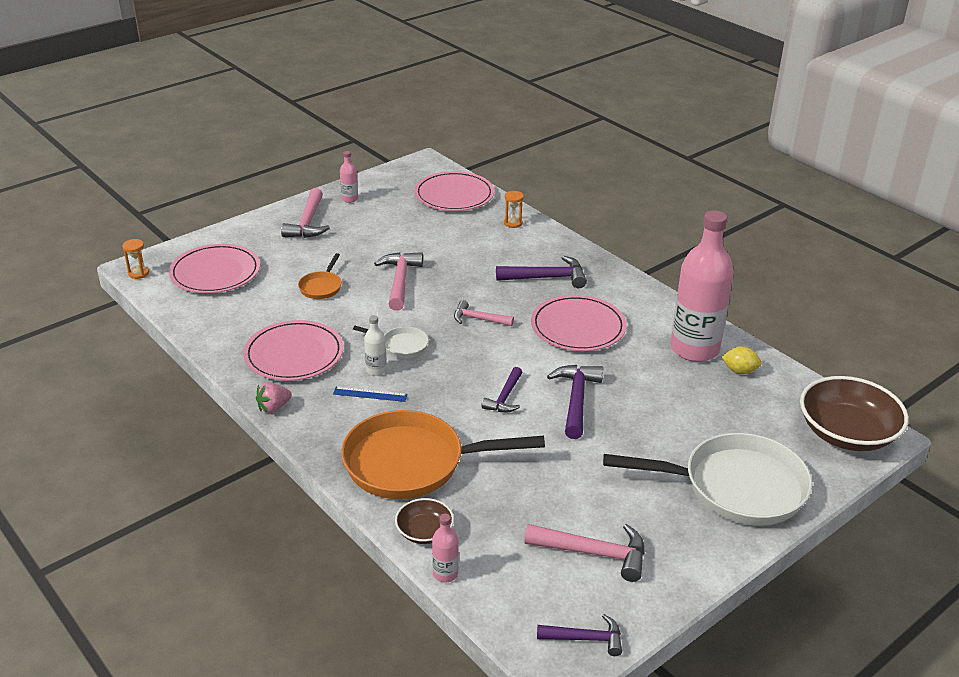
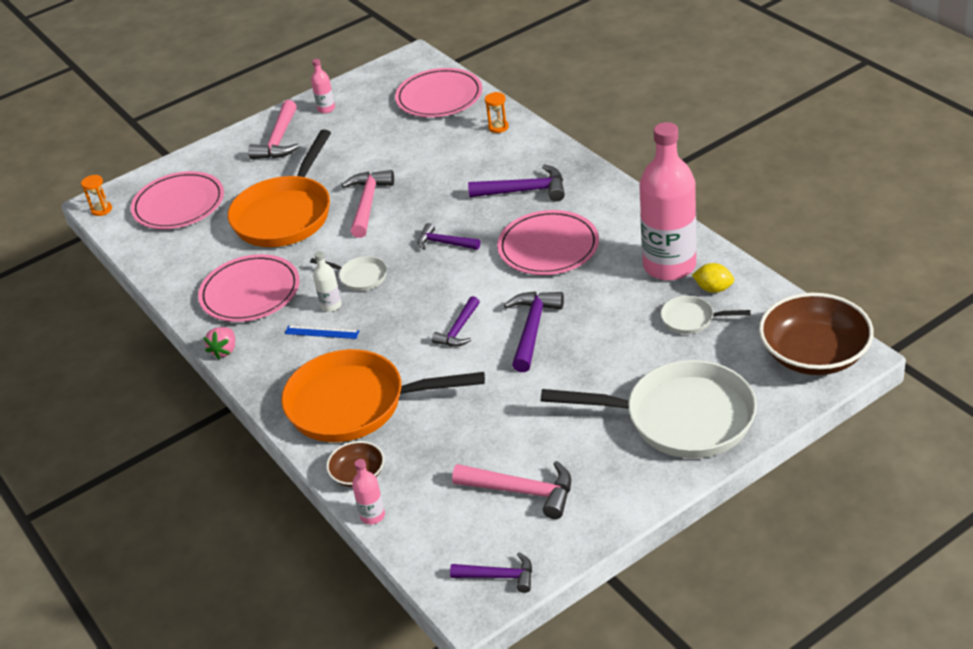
camera: 10 degrees right, 5 degrees up
pink strawberry [256,382,292,413] -> pink strawberry turned 45 degrees counterclockwise [203,327,235,359]
orange pan [298,253,342,299] -> orange pan [228,130,331,247], size x2.24
pink hammer [454,300,514,326] -> purple hammer [418,223,480,250]
none -> white pan [661,296,750,334]

